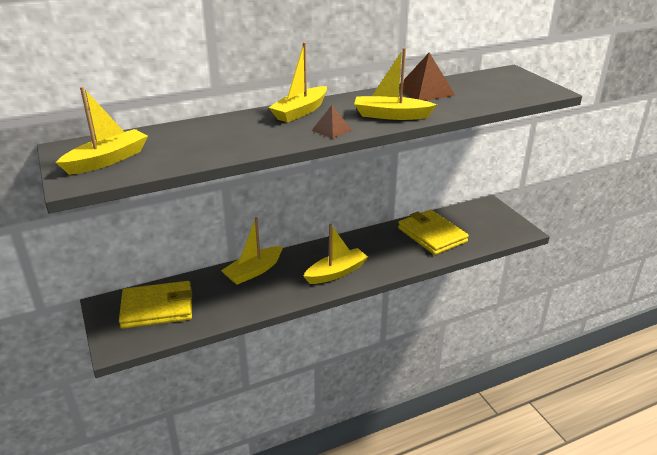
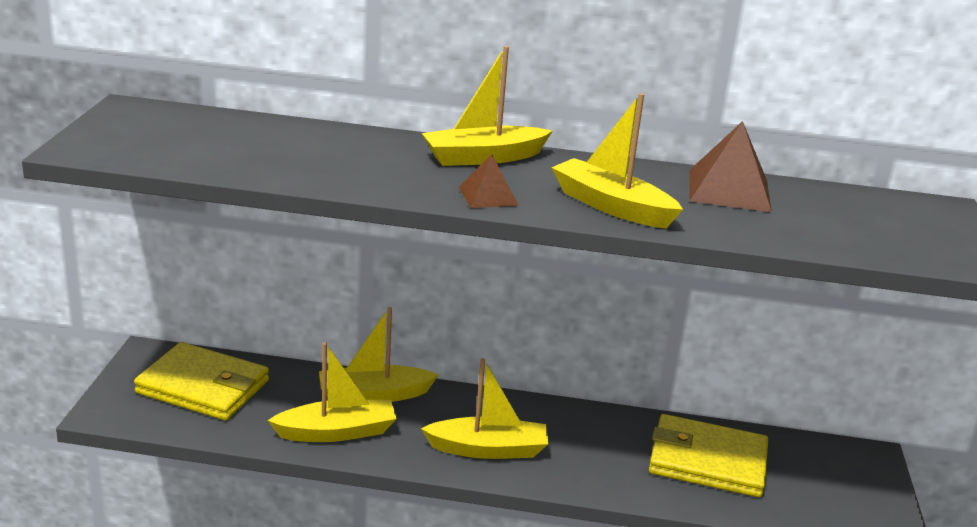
camera: 30 degrees right, 5 degrees down
yellow boat [56,87,148,175] -> yellow boat moved to [268,342,397,442]
yellow wallet [398,210,469,255] -> yellow wallet turned 75 degrees counterclockwise [649,414,768,497]

